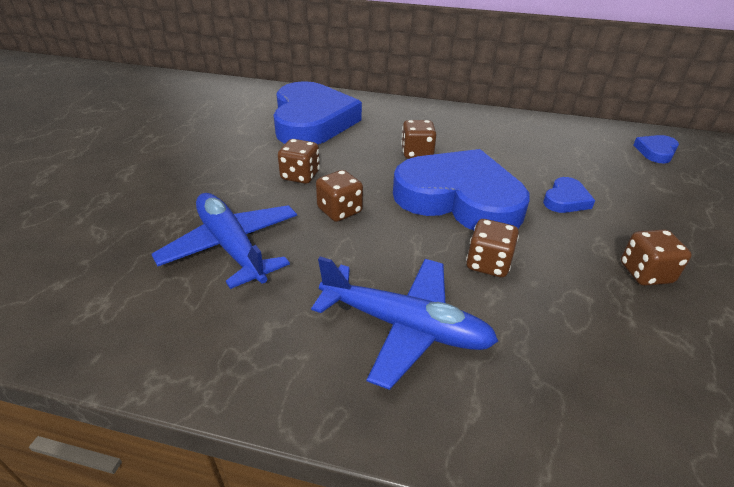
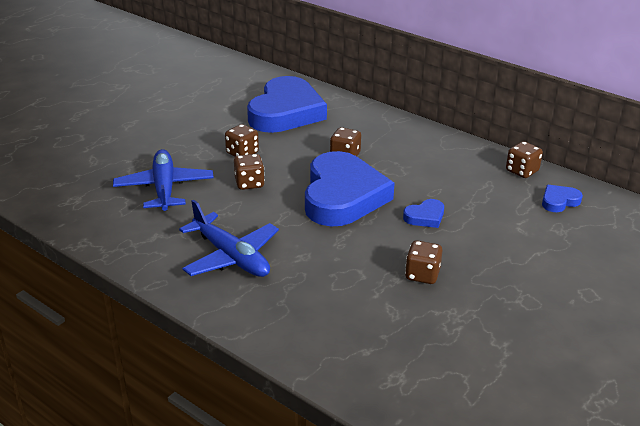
camera: 25 degrees right, 5 degrees down
blue heart [393,149,530,230] -> blue heart turned 45 degrees clockwise [305,151,395,226]
brown dice [466,219,519,277] -> brown dice moved to [506,141,543,178]

